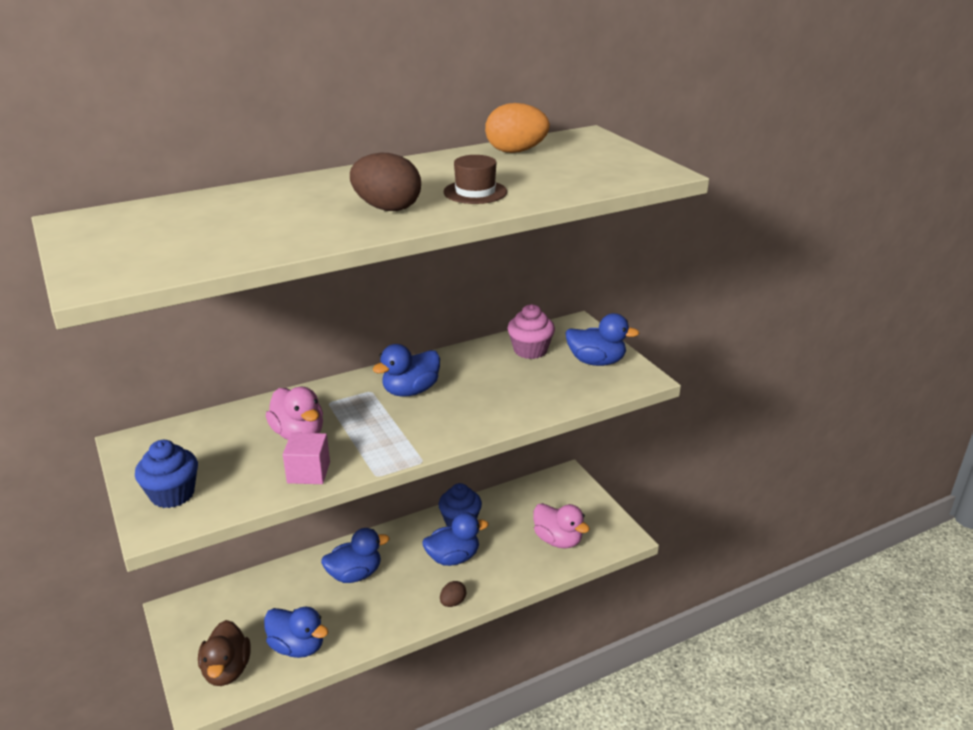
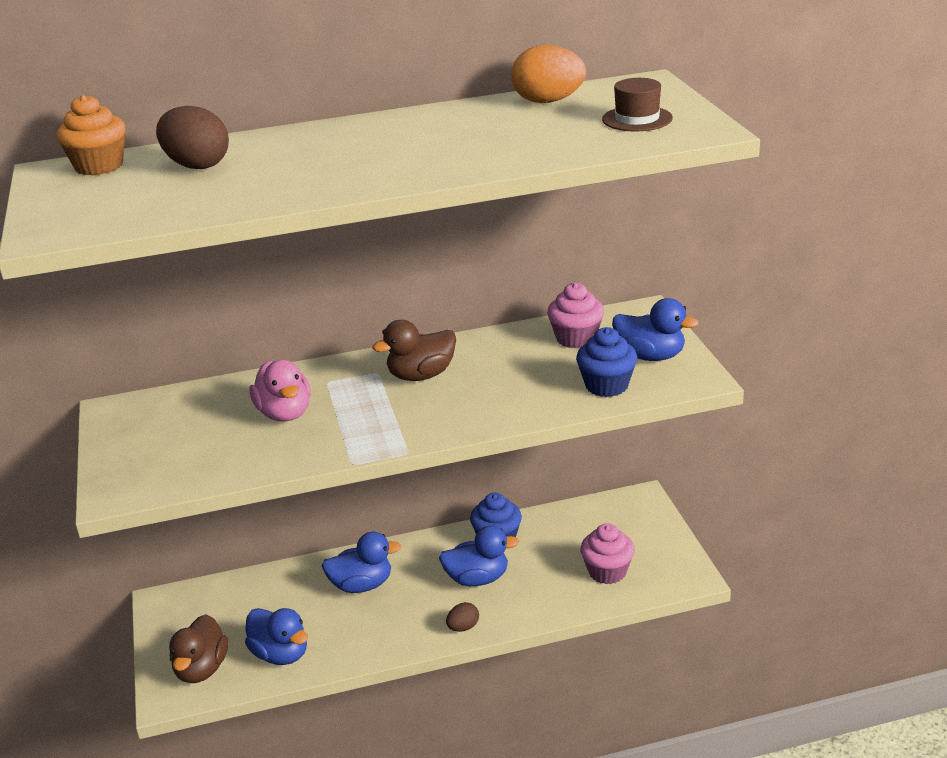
camera: 15 degrees right, 0 degrees up
blue cupcake [135,440,198,508] -> blue cupcake moved to [576,327,637,397]
pink cube [283,433,330,484] -> none
brown egg [350,153,421,211] -> brown egg moved to [156,106,229,169]
blue duck [373,344,440,396] -> brown duck [372,320,456,381]
brown hat [444,155,507,204] -> brown hat moved to [602,78,673,131]
pink duck [533,503,590,548] -> pink cupcake [580,523,635,584]
none -> orange cupcake [57,95,125,175]

